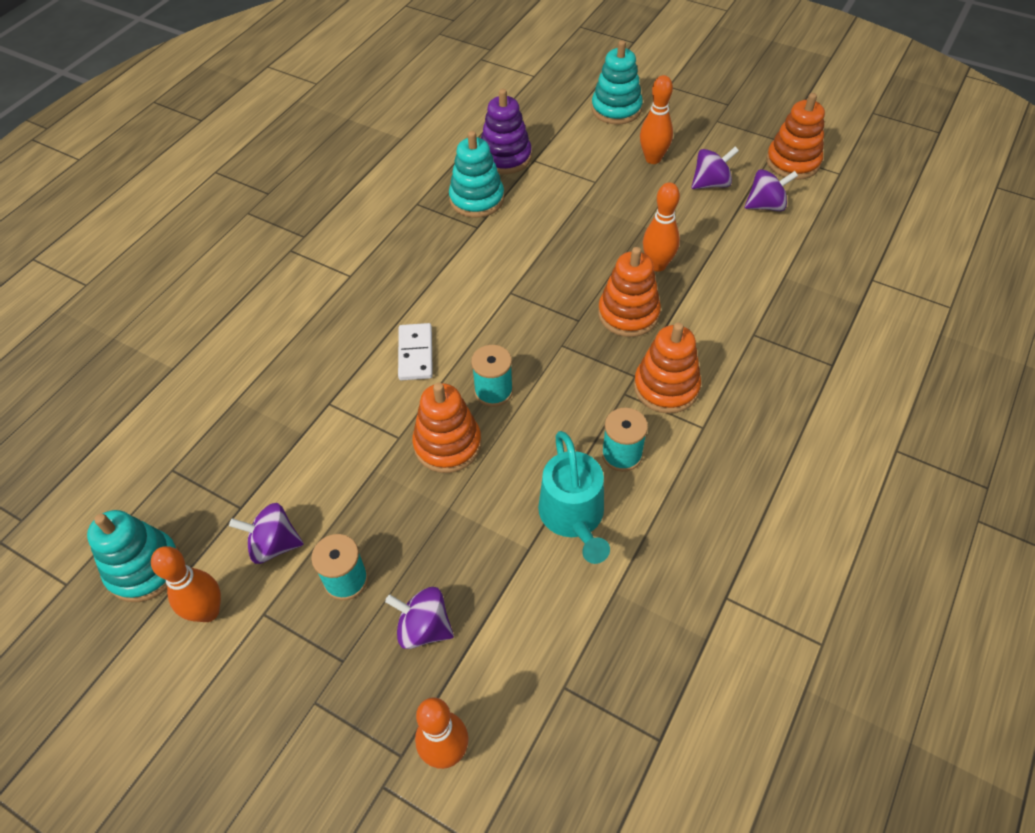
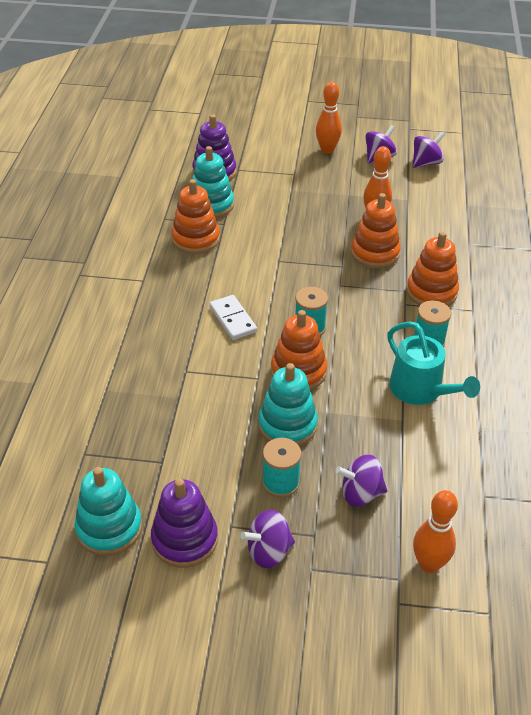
camera: 25 degrees left, 10 degrees down
orange bowling pin [151,546,221,622] -> purple stacking toy [151,478,218,568]
purple spinning top [229,503,304,564] -> purple spinning top moved to [240,510,295,568]
turquoise stacking toy [591,40,643,124] -> turquoise stacking toy moved to [258,363,318,446]
orange stacking toy [766,93,825,180] -> orange stacking toy moved to [171,179,220,254]

